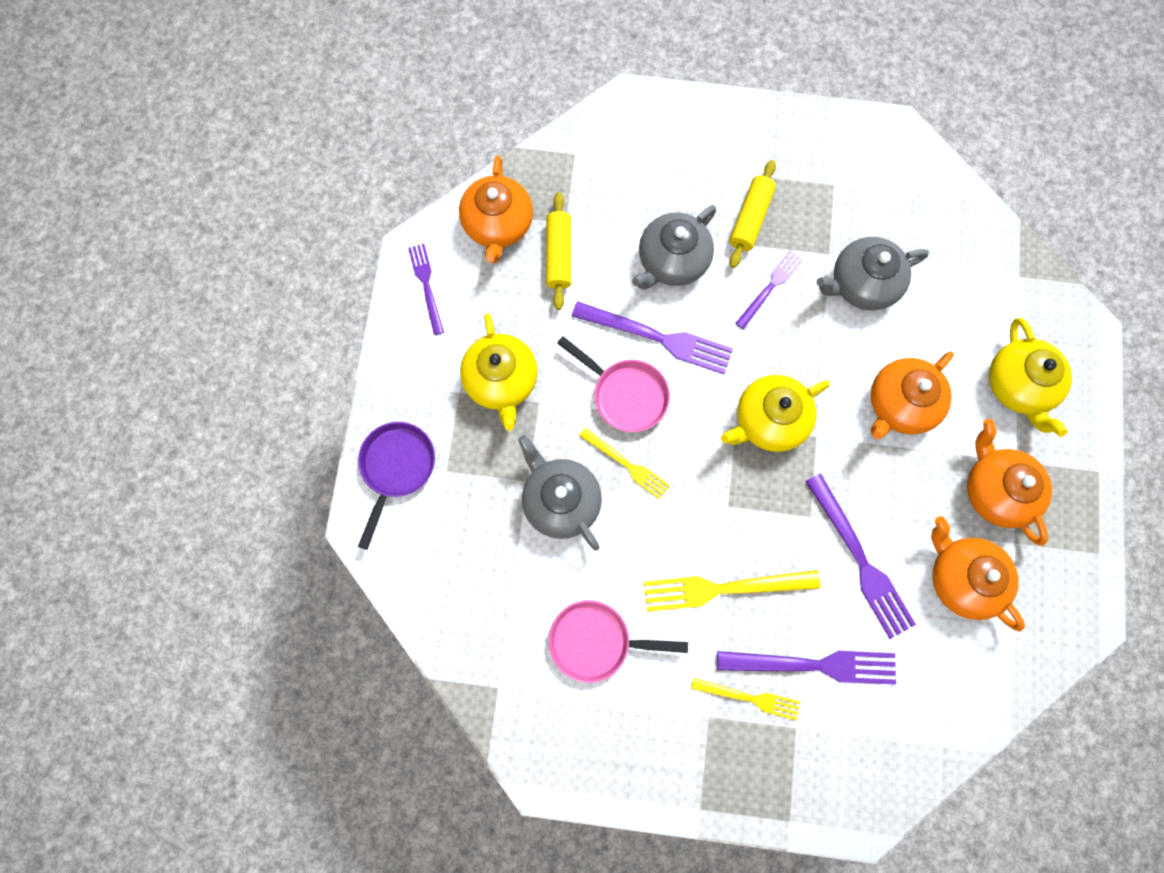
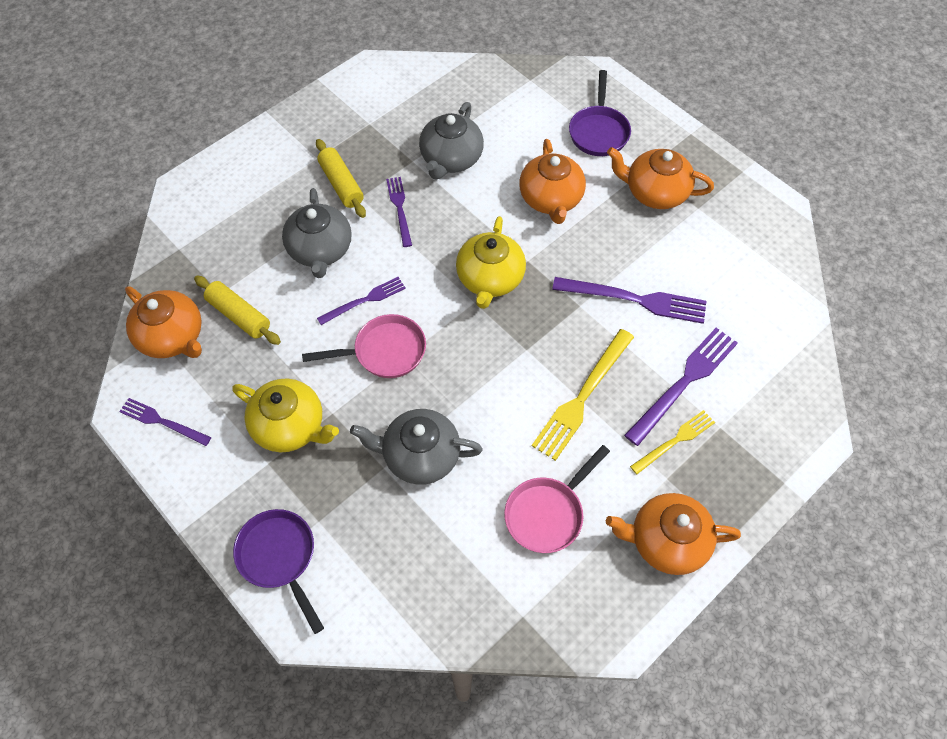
camera: 50 degrees left, 15 degrees down
purple fork [572,301,733,374] -> purple fork [317,277,406,325], size x0.61
yellow fork [579,427,670,499] -> none
orange teapot [931,516,1025,631] -> orange teapot moved to [606,493,741,575]
yellow teapot [989,318,1072,437] -> purple pan [569,70,631,156]

